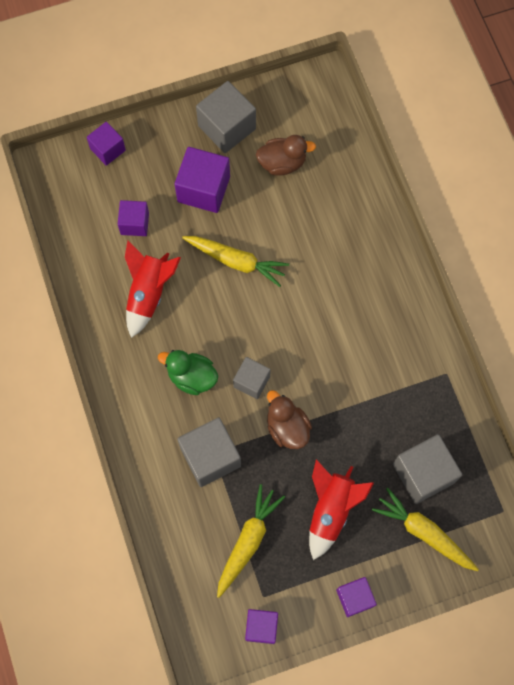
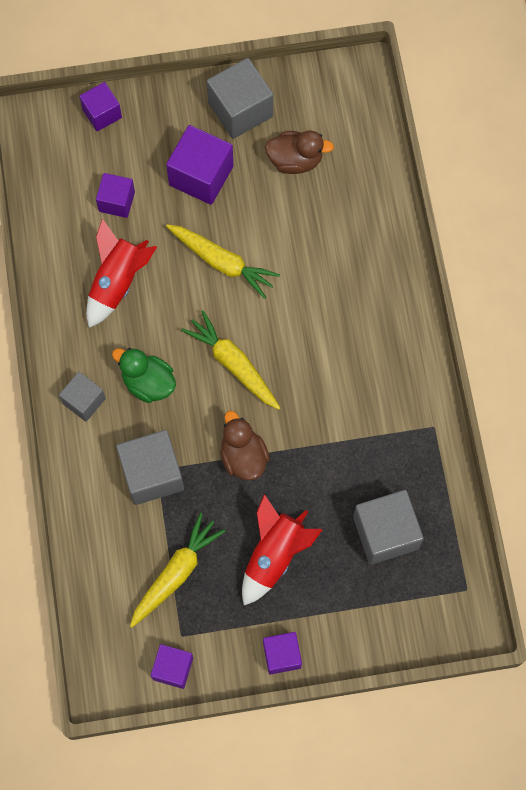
camera: 10 degrees right, 0 degrees up
grey cube [233,357,271,399] -> grey cube moved to [59,372,106,422]
yellow carrot [372,488,479,571] -> yellow carrot moved to [181,310,280,410]

